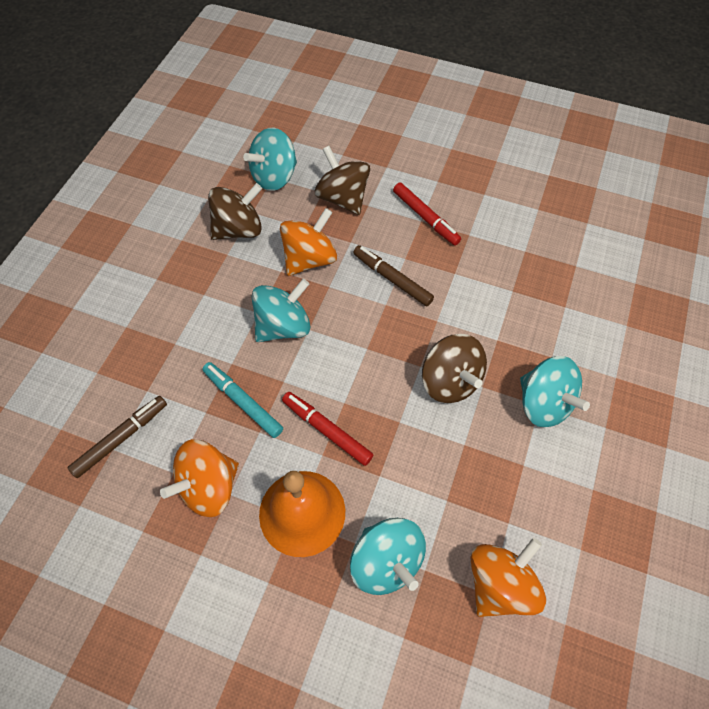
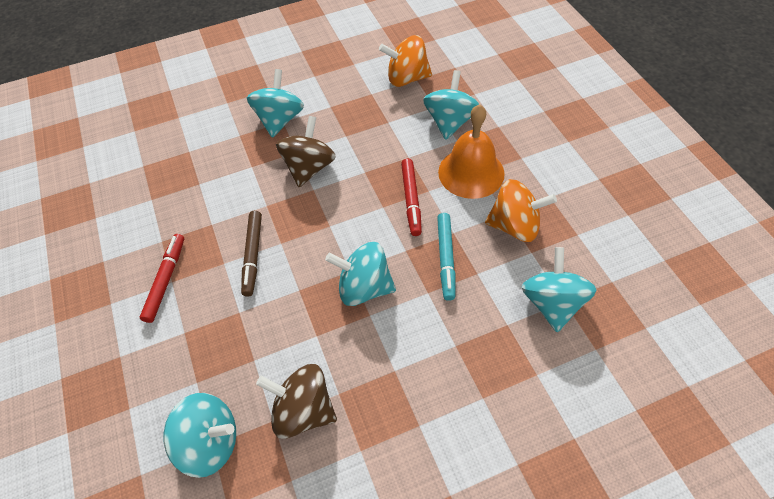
camera: 130 degrees left, 5 degrees down
brown marker [68,396,167,478] -> turquoise spinning top [521,247,597,332]
orange spinning top [280,208,337,276] -> none
brown spinning top [315,146,370,215] -> none

